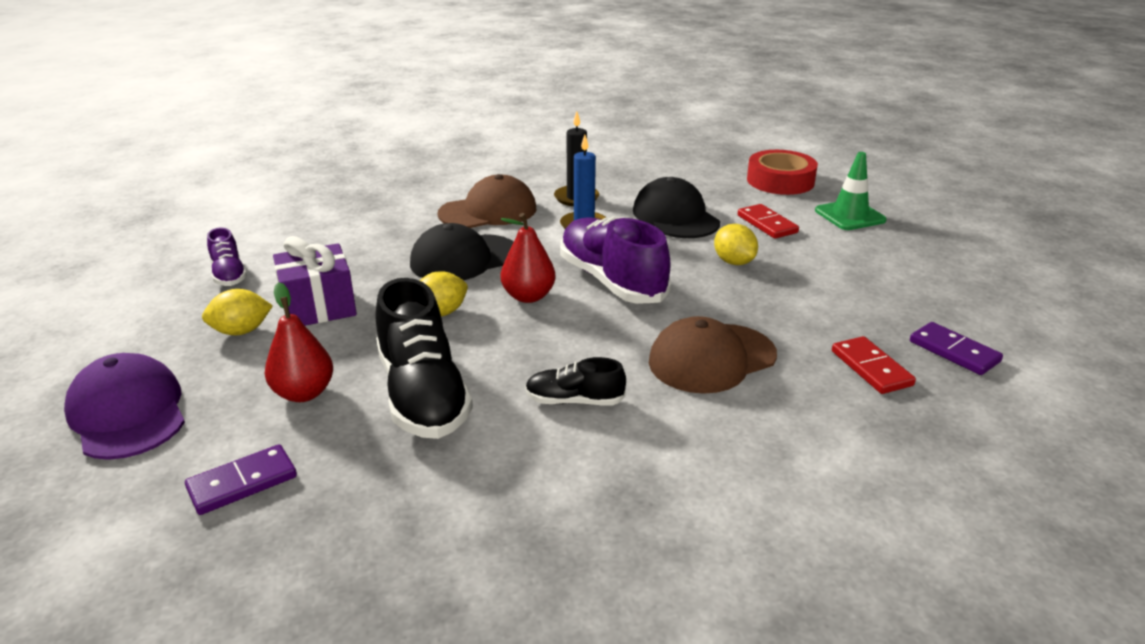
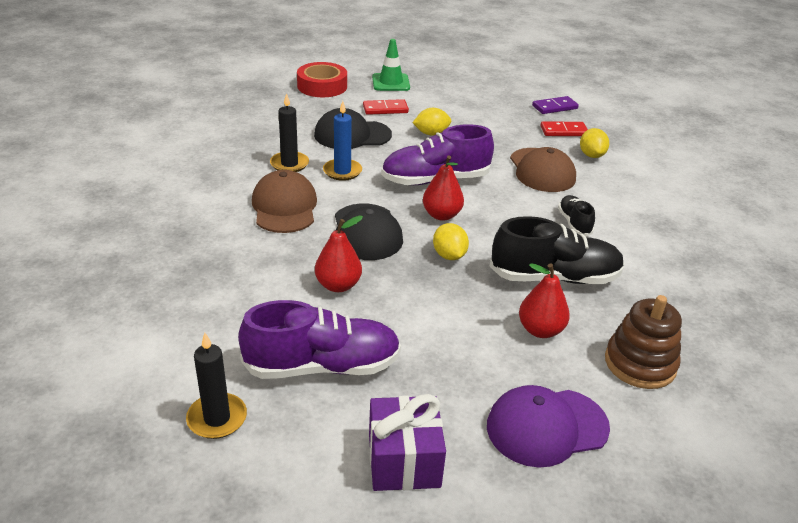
camera: 75 degrees left, 5 degrees up
purple domino [185,444,297,515] -> brown stacking toy [605,295,682,389]
yellow lemon [202,289,273,335] -> yellow lemon moved to [580,128,609,158]
purple shoe [207,227,247,286] -> purple shoe [238,300,401,379], size x1.94
purple gift [273,236,357,326] -> purple gift moved to [369,394,446,491]
black shoe [525,357,626,406] -> black shoe turned 150 degrees clockwise [558,195,595,237]
none -> black candle [186,333,247,439]
none -> red pear [315,215,363,292]

